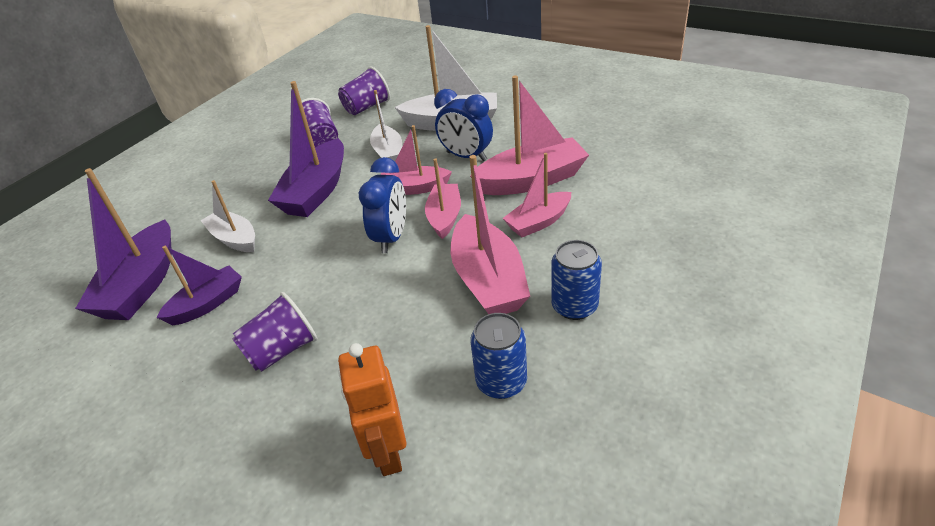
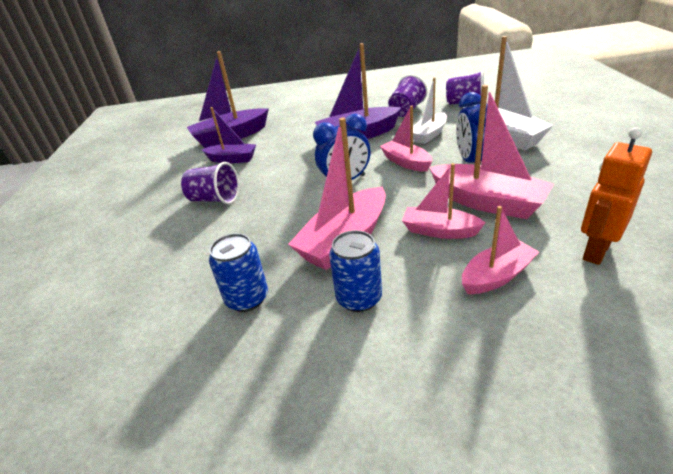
camera: 55 degrees right, 5 degrees down
white boat [201,180,255,252] -> none
orange robot [338,343,407,476] -> orange robot moved to [581,127,652,265]
pink boat [425,158,461,239] -> pink boat moved to [462,206,539,294]

